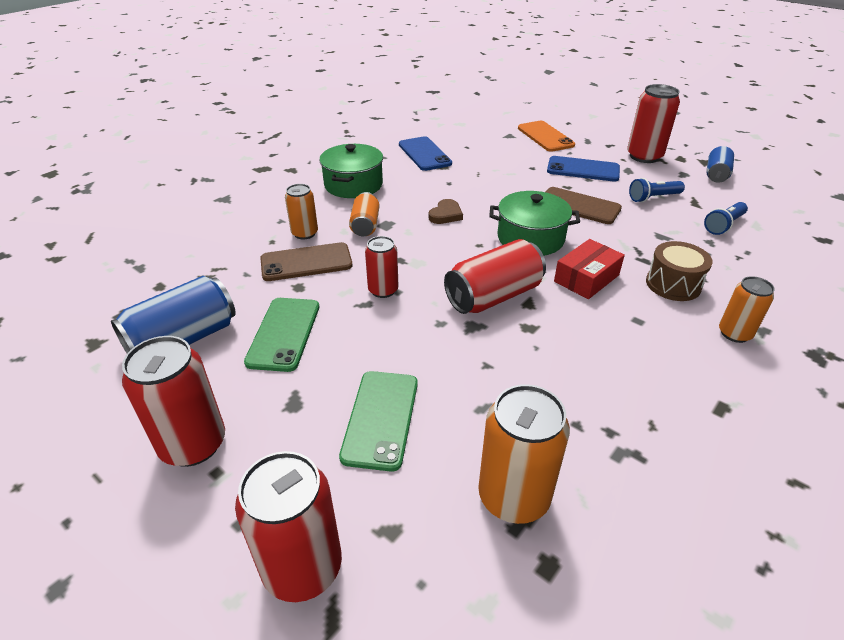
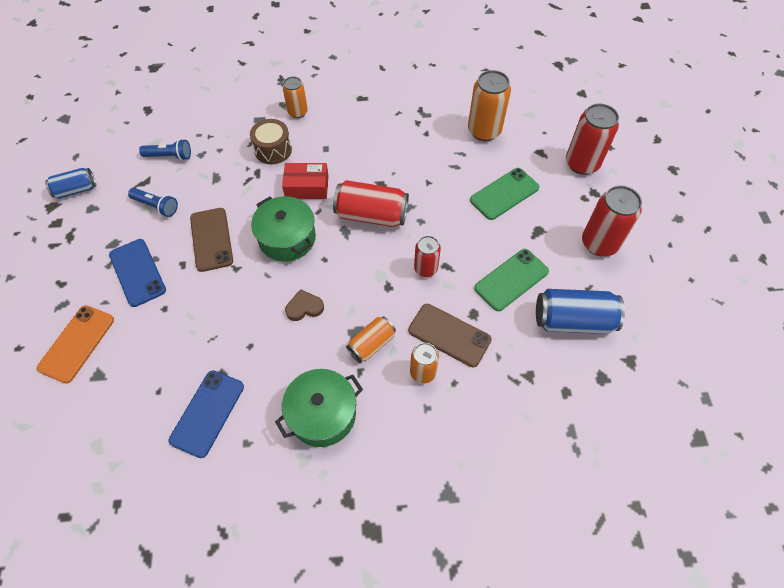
camera: 135 degrees left, 20 degrees up
red can [627,84,680,163] -> none

